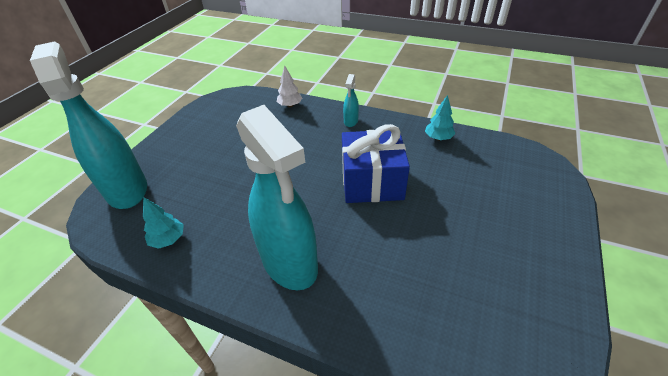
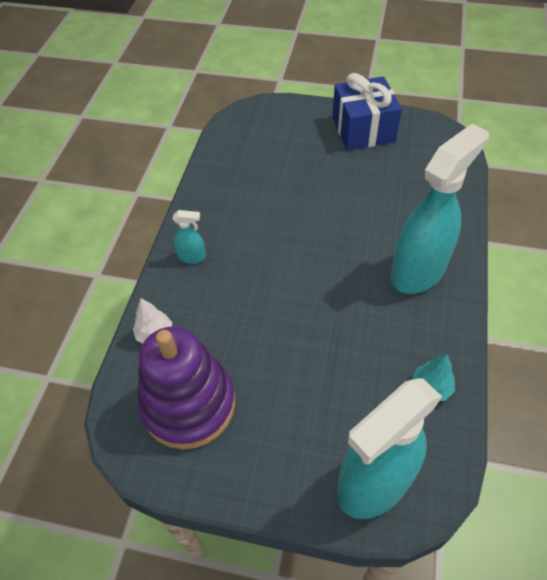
camera: 100 degrees left, 10 degrees up
blue gift [342,124,410,203] -> blue gift moved to [332,73,402,150]
turquoise tree [425,95,455,140] -> none
none -> purple stacking toy [137,326,235,449]

